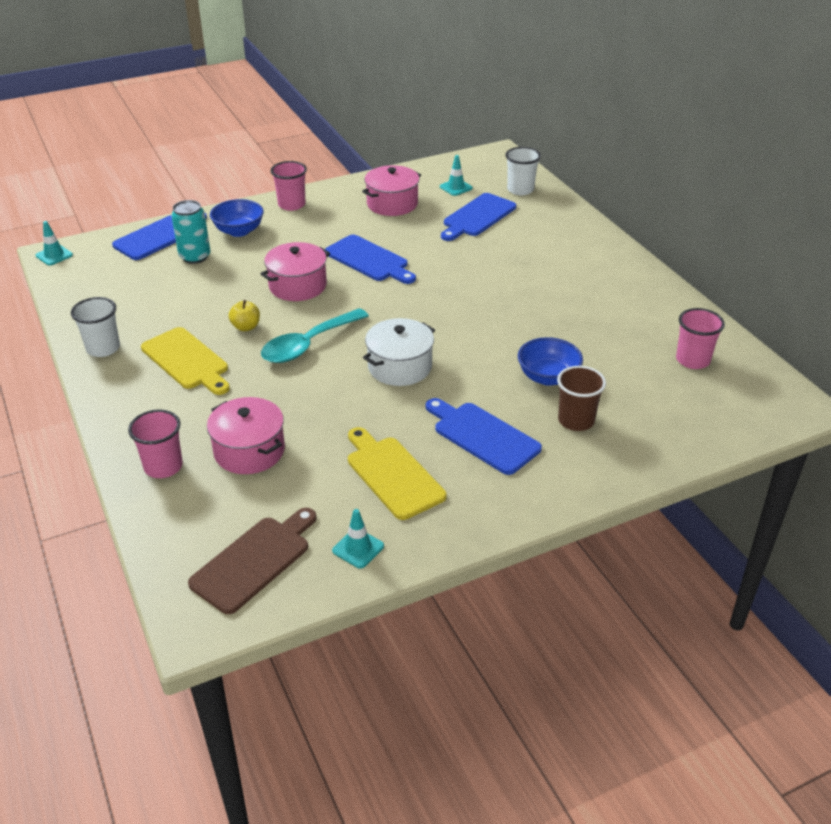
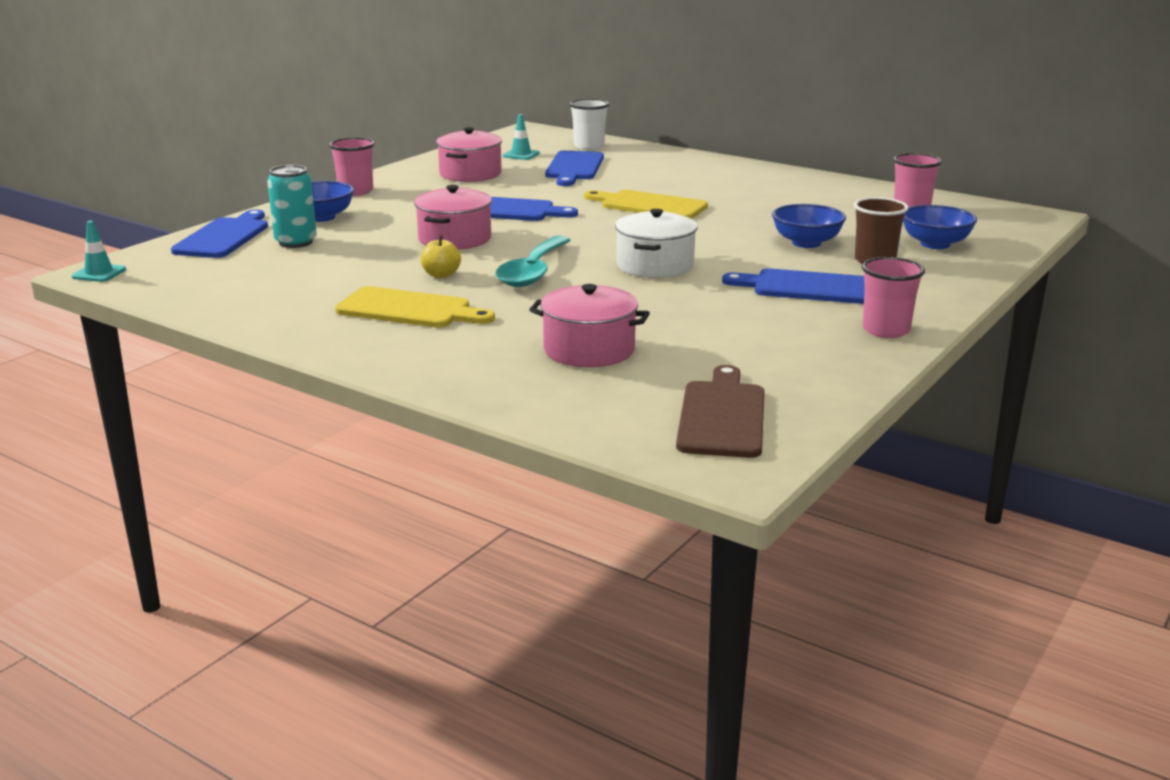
camera: 30 degrees left, 15 degrees down
white cup [71,297,120,357] -> none
pink cup [128,409,183,478] -> pink cup moved to [862,257,925,338]
turquoise traffic cone [332,509,384,568] -> none
yellow cutting board [348,427,447,520] -> yellow cutting board moved to [584,190,708,219]
none -> blue bowl [903,205,977,249]

